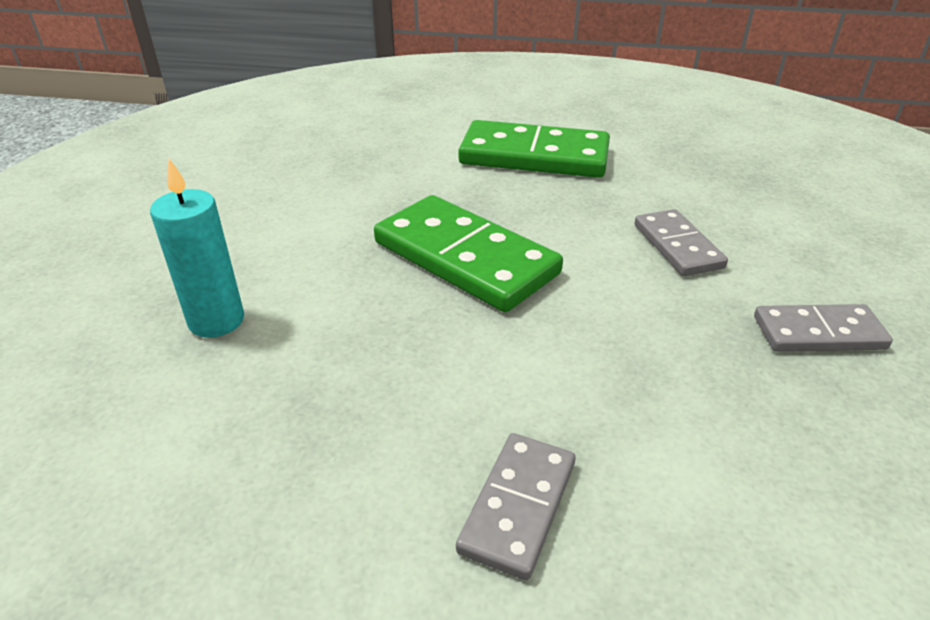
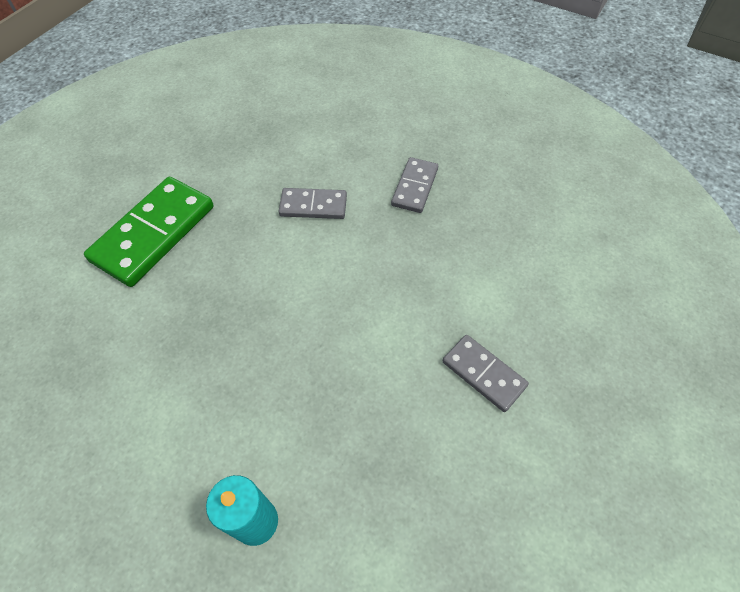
camera: 70 degrees left, 20 degrees up
green domino [374,195,563,312] -> none

